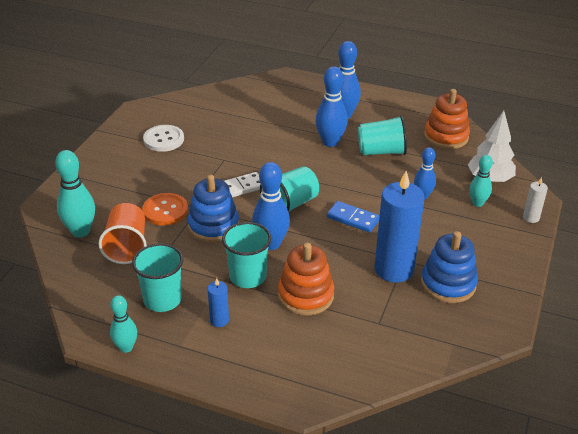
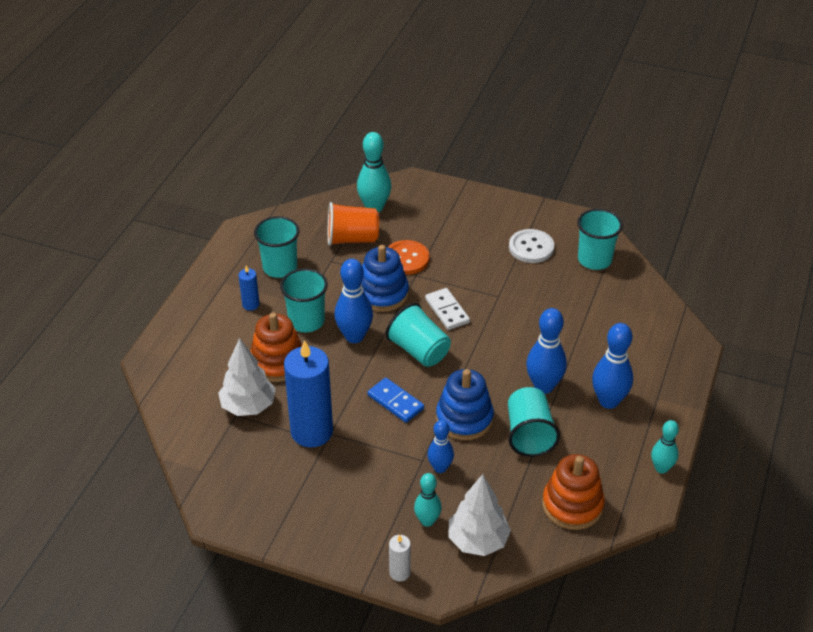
camera: 90 degrees right, 5 degrees up
turquoise bowling pin [110,295,137,353] -> turquoise bowling pin moved to [651,420,679,474]
blue domino [327,201,380,233] -> blue domino turned 75 degrees counterclockwise [368,378,424,423]
blue stacking toy [421,231,478,303] -> blue stacking toy moved to [436,369,494,440]
none -> white tree [218,338,276,416]
none -> turquoise cup [577,209,623,270]

